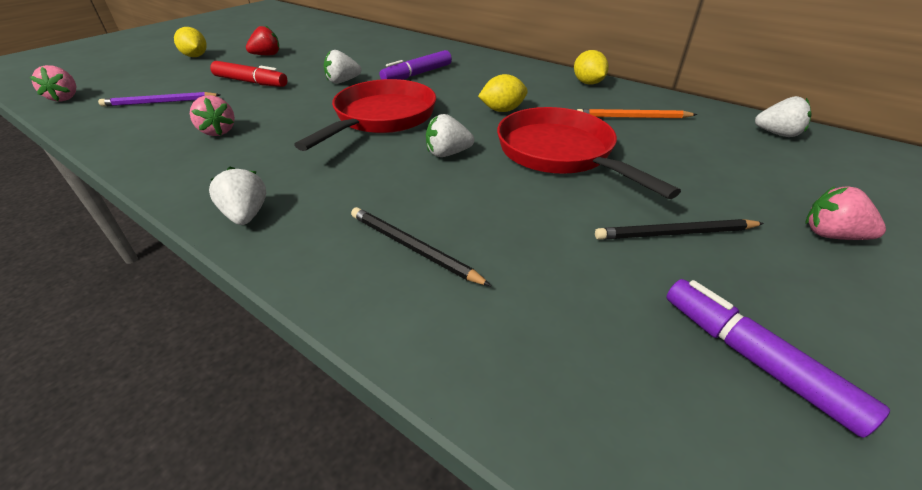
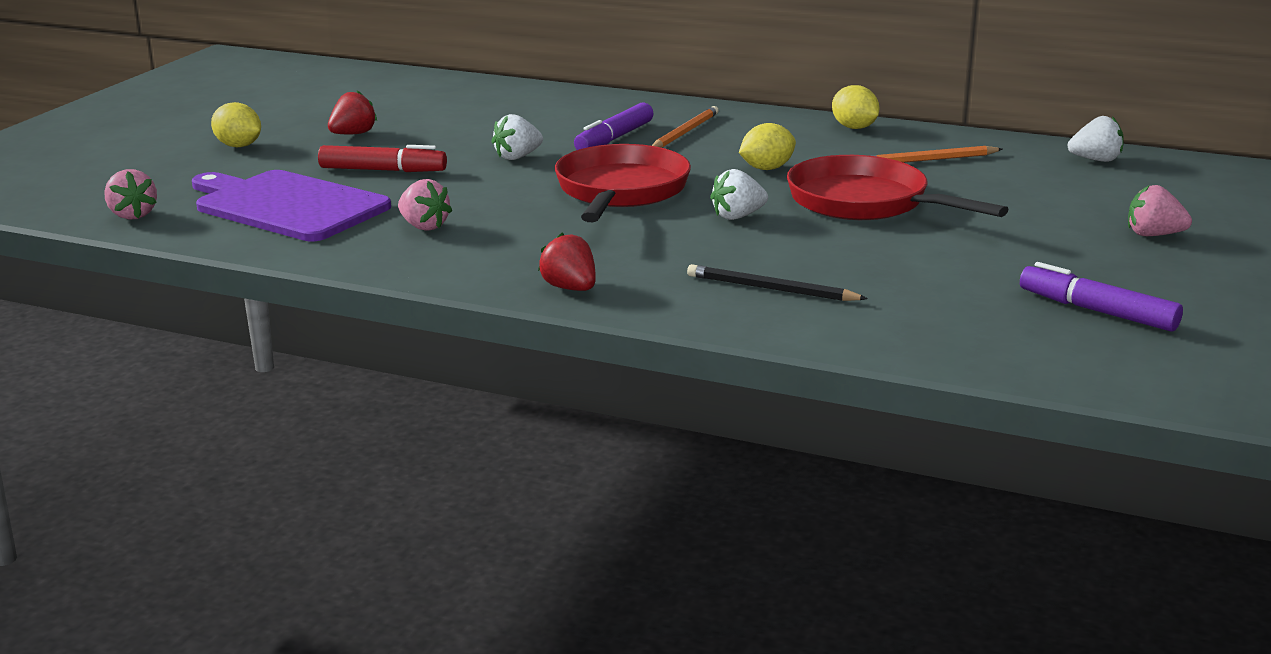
camera: 15 degrees left, 15 degrees down
purple pencil [98,92,221,107] -> purple cutting board [192,170,391,241]
white strawberry [209,166,266,225] -> red strawberry [538,233,596,291]
black pencil [595,219,764,240] -> none
none -> orange pencil [652,106,719,148]

